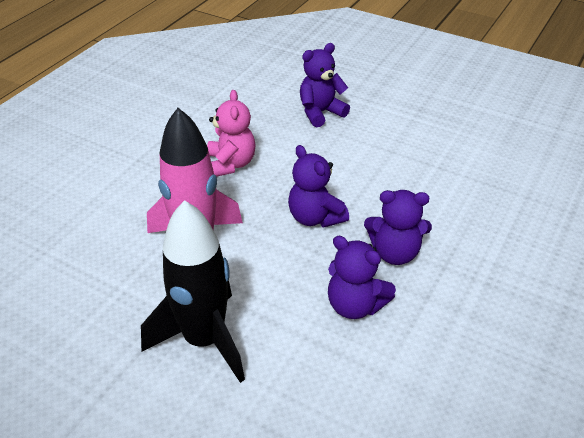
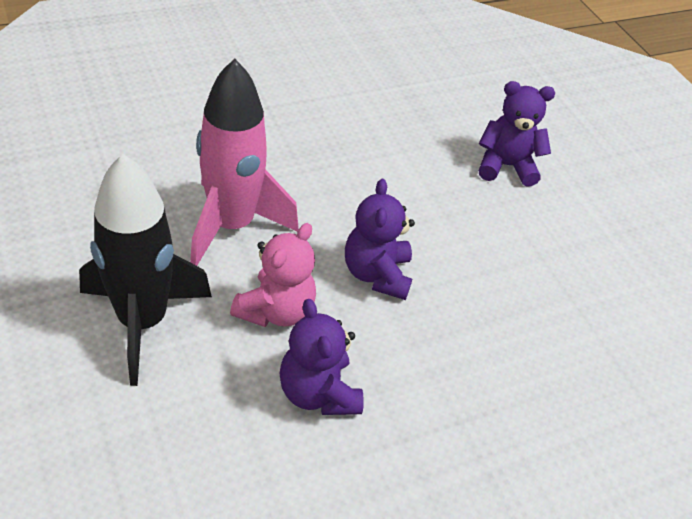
camera: 30 degrees right, 5 degrees up
pink teddy bear [207,90,256,177] -> pink teddy bear moved to [230,223,316,327]
purple teddy bear [364,190,432,265] -> none

